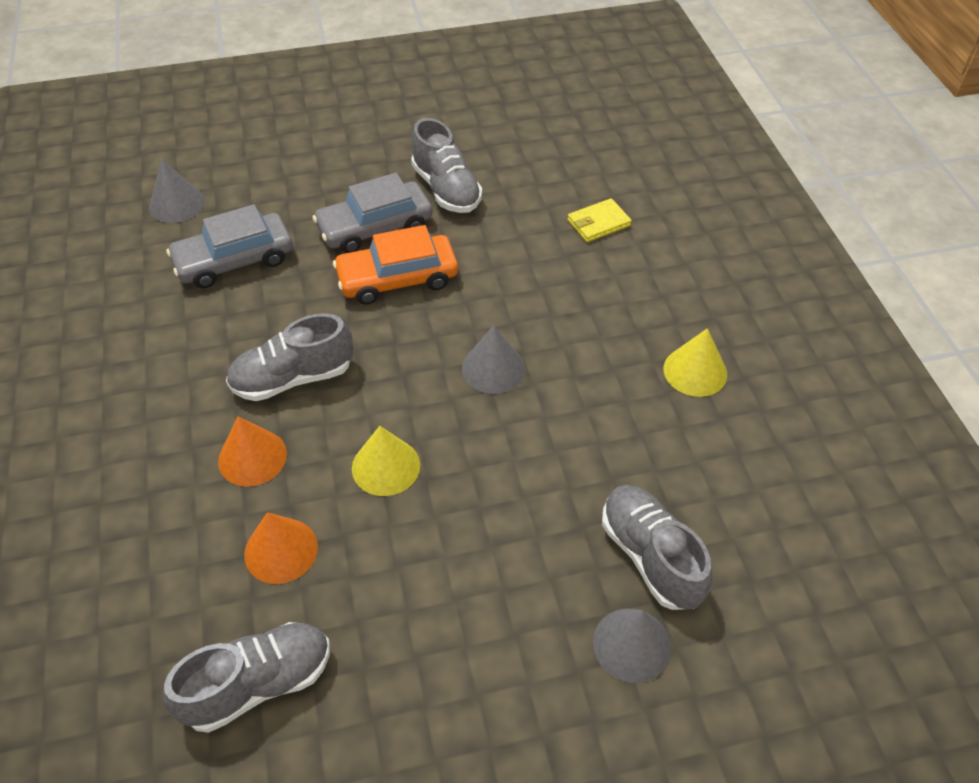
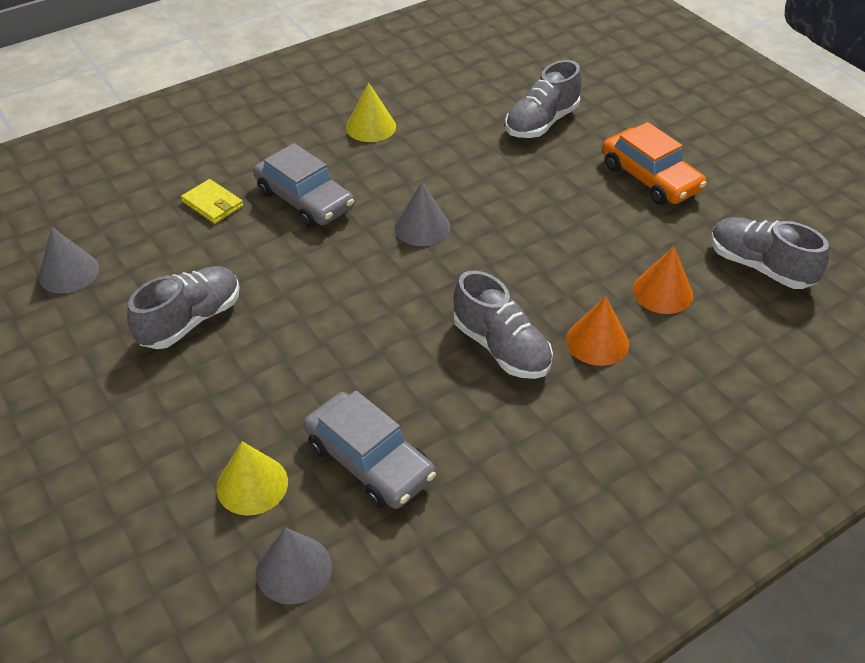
camera: 110 degrees left, 5 degrees down
grey car [312,173,433,253] -> grey car moved to [253,143,355,227]
orange car [333,225,458,305] -> orange car moved to [602,122,707,205]
yellow cone [352,426,420,496] -> yellow cone moved to [216,441,288,516]
grey cone [593,609,671,683] -> grey cone moved to [39,227,99,294]

